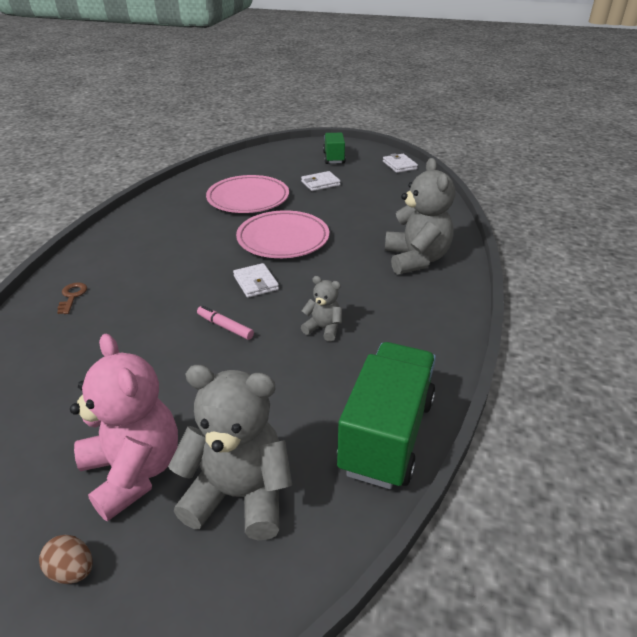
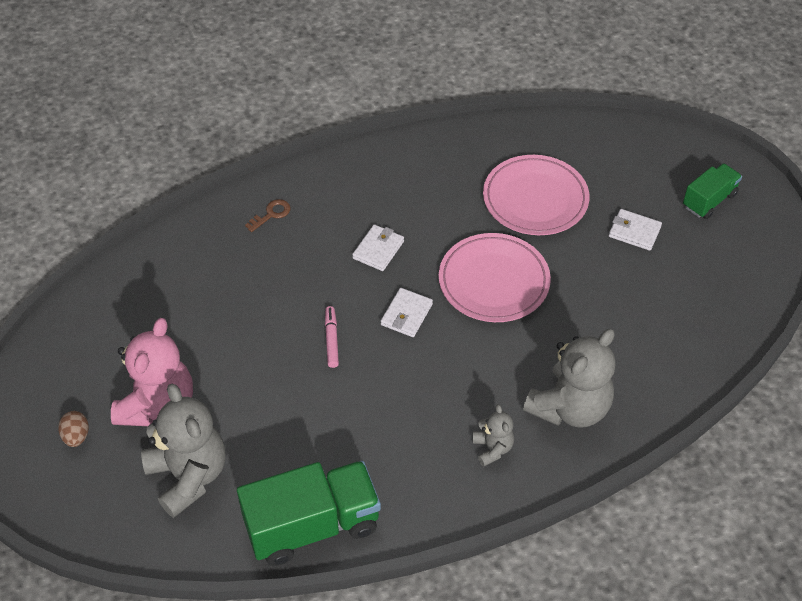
camera: 50 degrees right, 15 degrees up
grey teddy bear [301,276,342,342] -> grey teddy bear moved to [472,404,514,467]
white wallet [383,153,418,173] -> white wallet moved to [352,224,404,271]

